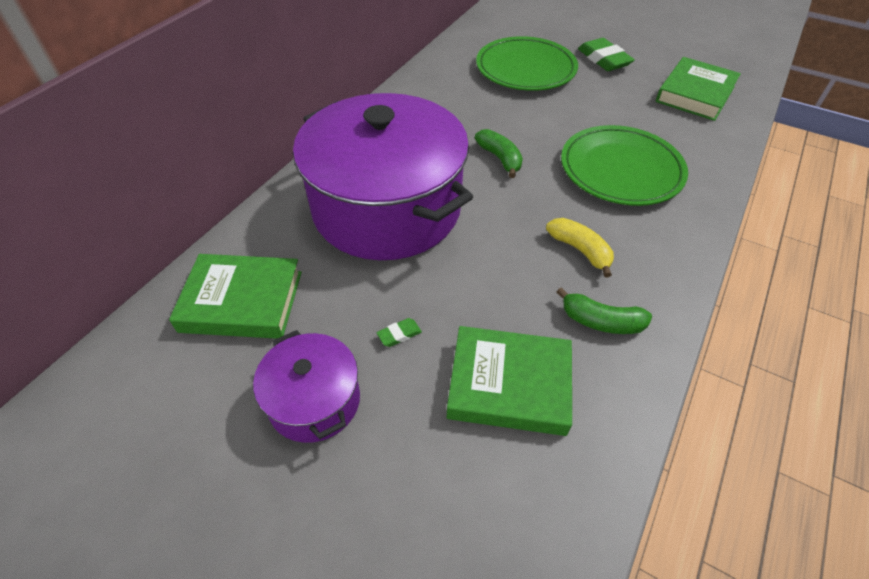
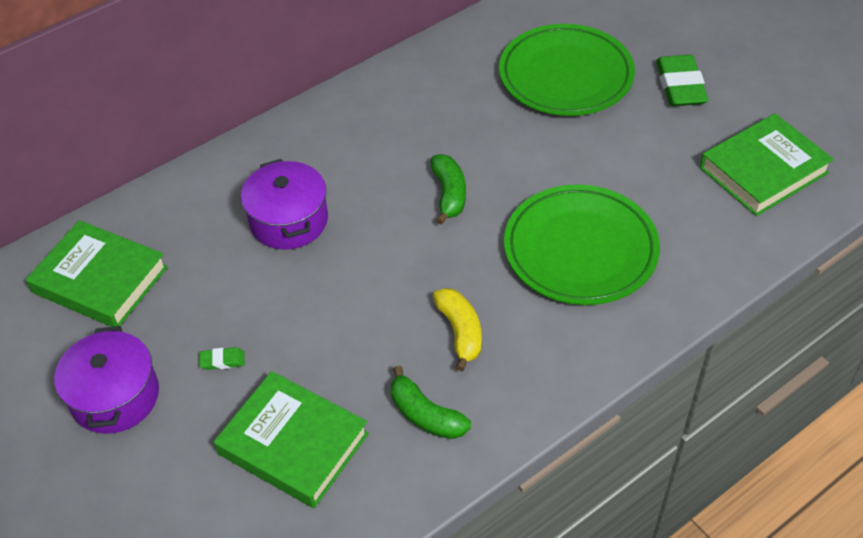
camera: 25 degrees right, 0 degrees up
purple pot [293,93,473,260] -> purple pot [241,159,328,250], size x0.47

